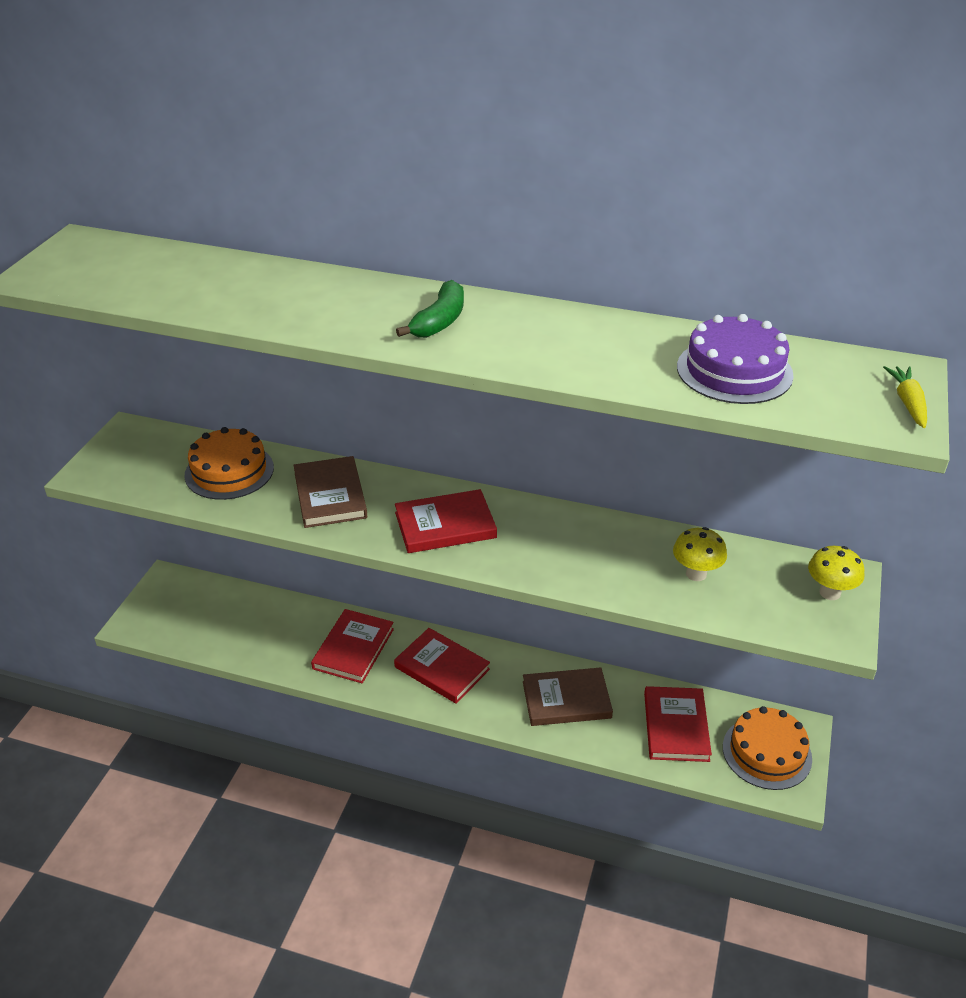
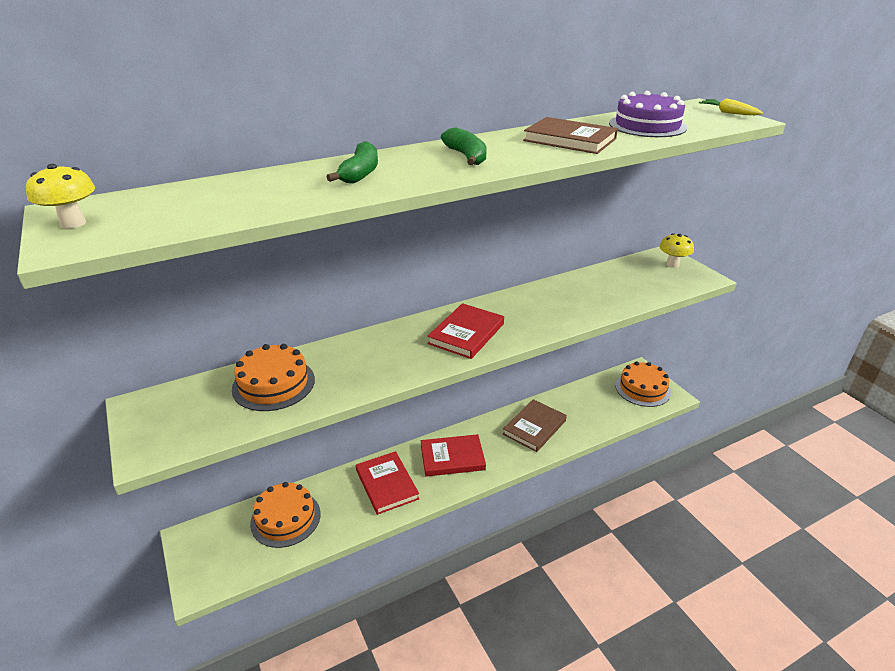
camera: 45 degrees left, 5 degrees down
brown book [294,456,367,528] -> brown book moved to [523,117,618,154]
red book [644,686,712,762] -> none
yellow mushroom [673,527,727,581] -> yellow mushroom moved to [26,164,95,229]
none -> orange cake [250,482,321,548]
none -> green banana [327,141,378,184]

